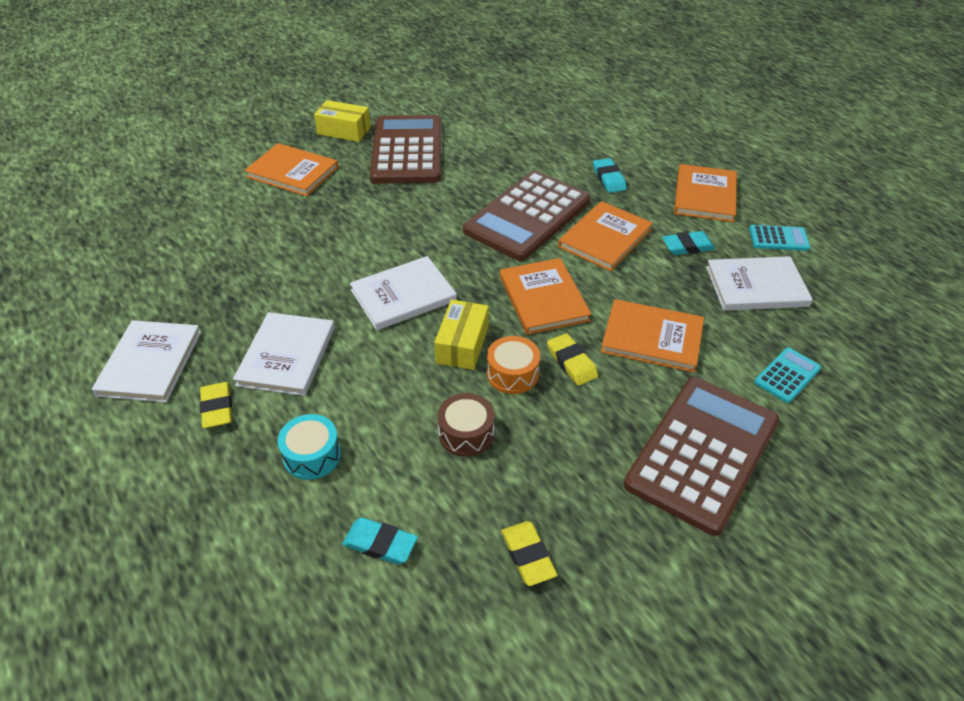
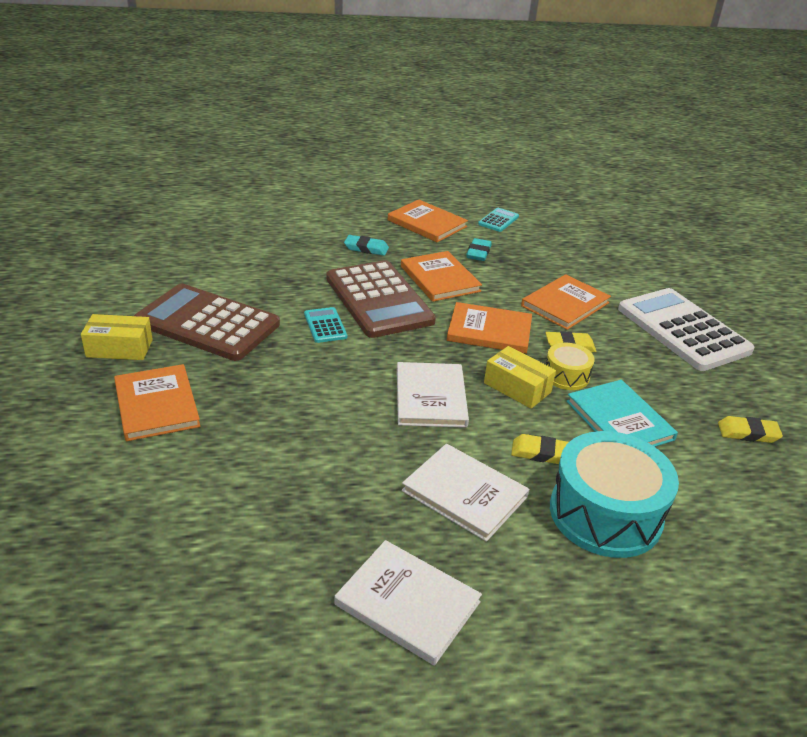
camera: 65 degrees left, 10 degrees down
yellow eraser [200,382,232,428] -> yellow eraser moved to [511,434,569,464]
orange book [245,143,338,196] -> orange book turned 75 degrees counterclockwise [114,364,200,441]
turquoise drum [278,414,341,480] -> turquoise drum [550,431,679,558], size x2.00
yellow box [314,100,371,142] -> yellow box turned 45 degrees clockwise [81,314,153,360]
turquoise eraser [342,518,418,564] -> none
brown drum [437,393,494,457] -> turquoise book [566,380,678,447]
orange drum [487,336,540,394] -> yellow drum [546,343,595,390]
brown calculator [624,377,779,536] -> white calculator [618,288,755,371]
white book [706,256,813,311] -> none
turquoise calculator [754,348,821,403] -> turquoise calculator moved to [304,307,347,343]

